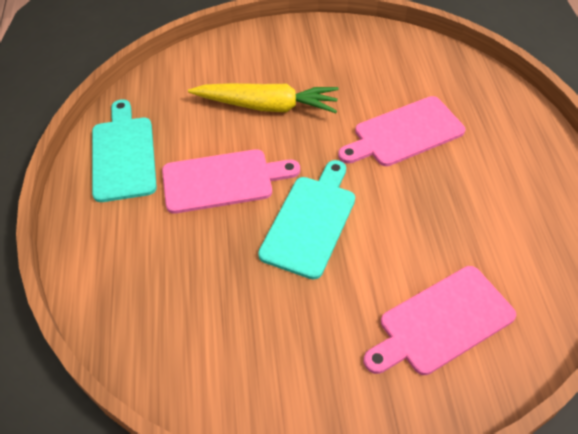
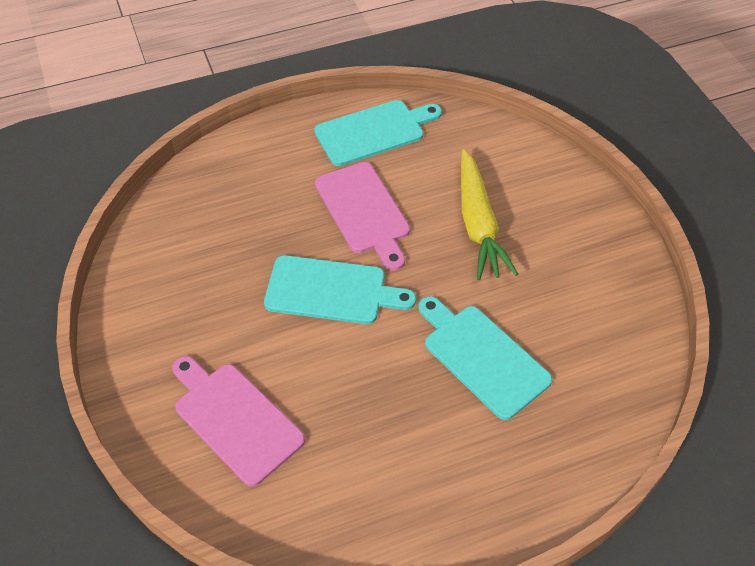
camera: 75 degrees right, 0 degrees up
pink cutting board [338,96,465,166] -> turquoise cutting board [418,296,552,420]

